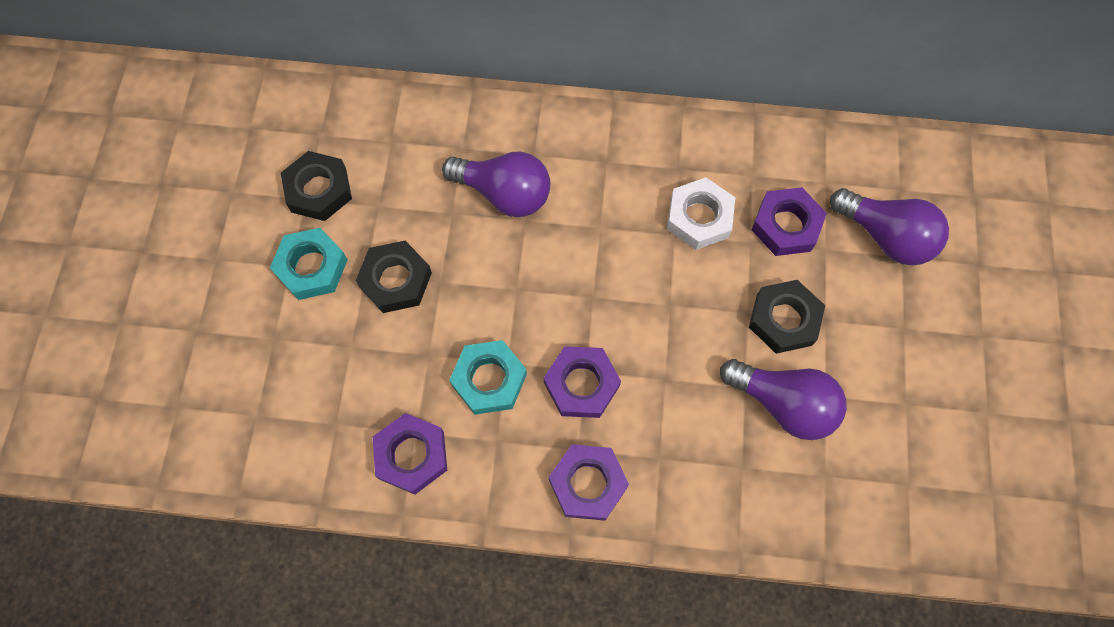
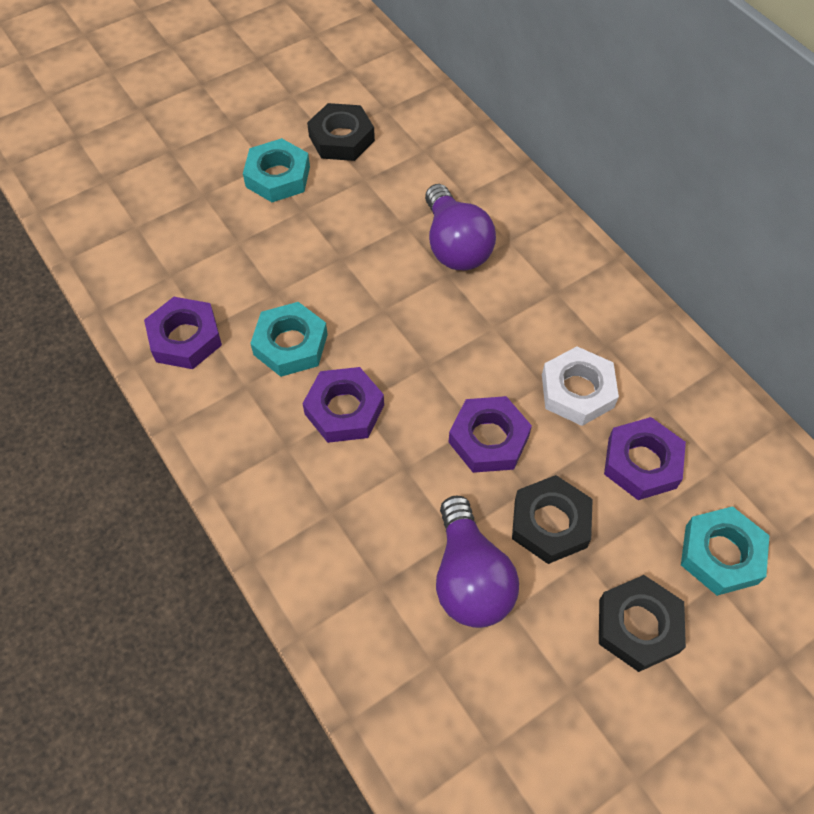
camera: 50 degrees right, 10 degrees down
black nut [356,241,432,313] -> black nut moved to [599,575,686,672]
purple nut [549,444,629,521] -> purple nut moved to [449,396,532,473]
purple light bulb [830,188,949,266] -> turquoise nut [681,506,770,596]

